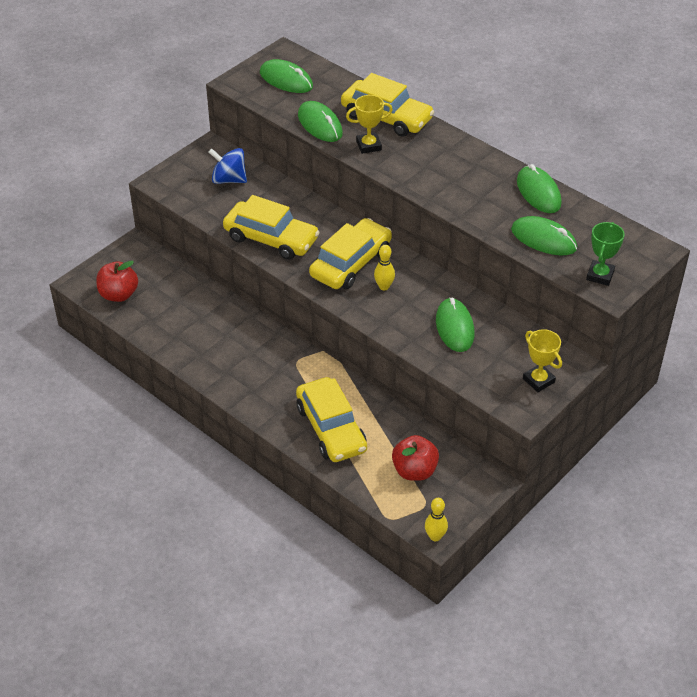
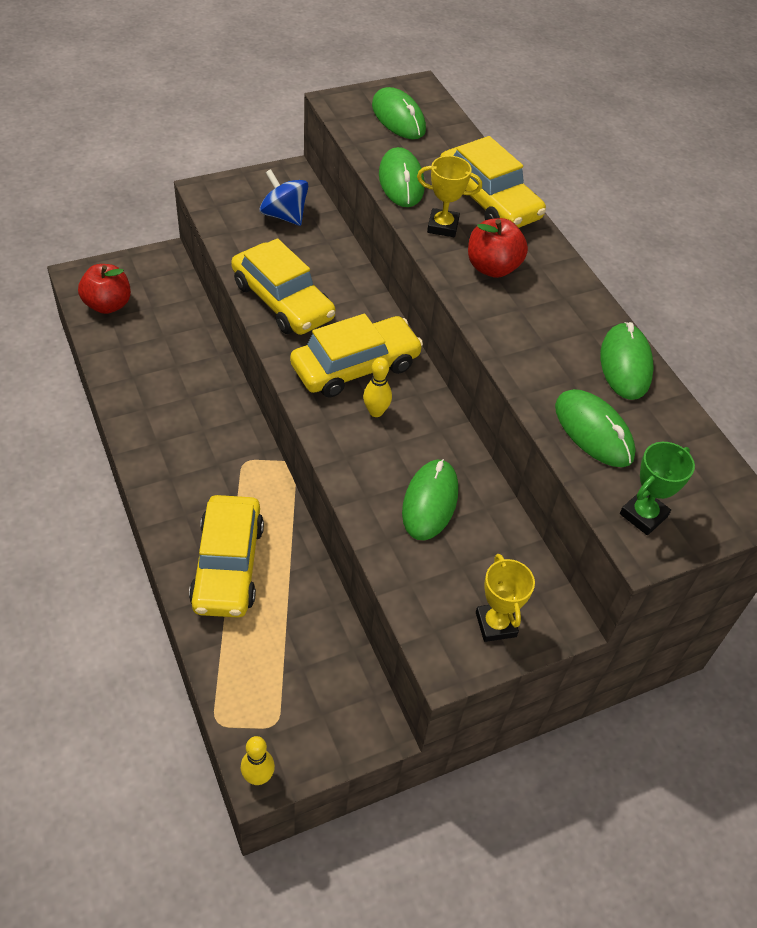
camera: 20 degrees right, 5 degrees up
red apple [392,435,439,481] -> red apple moved to [468,218,528,278]

